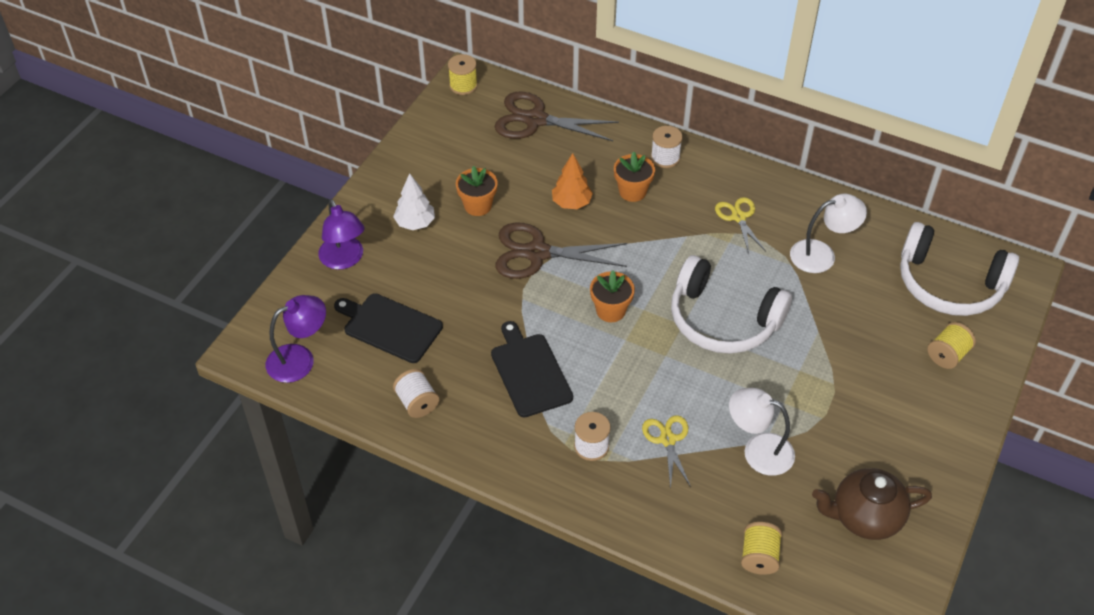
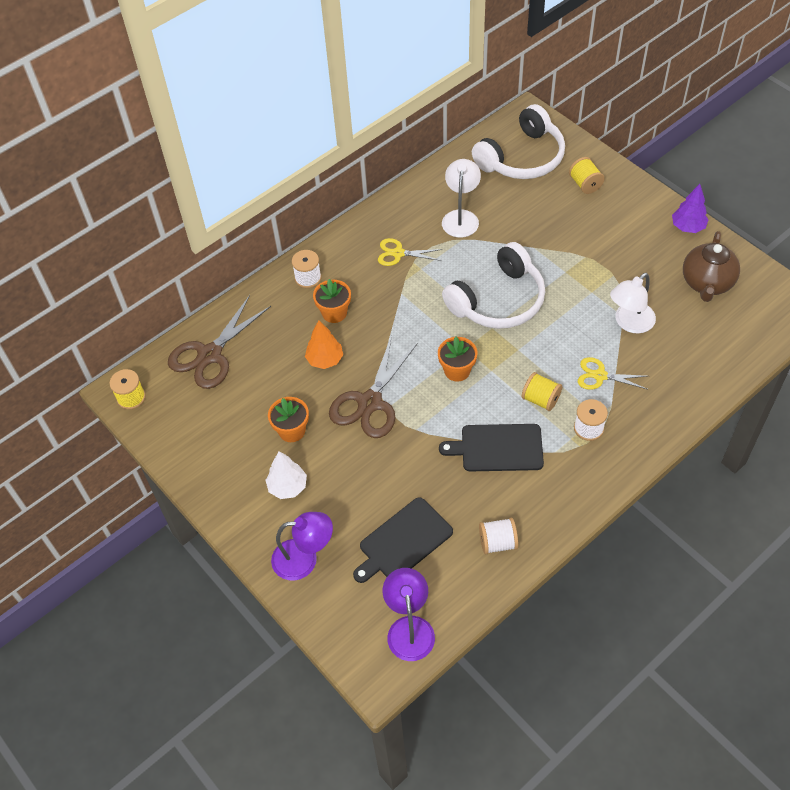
camera: 65 degrees left, 5 degrees up
yellow spool [741,522,782,575] -> yellow spool moved to [521,372,562,411]
none -> purple tree [672,184,709,233]

